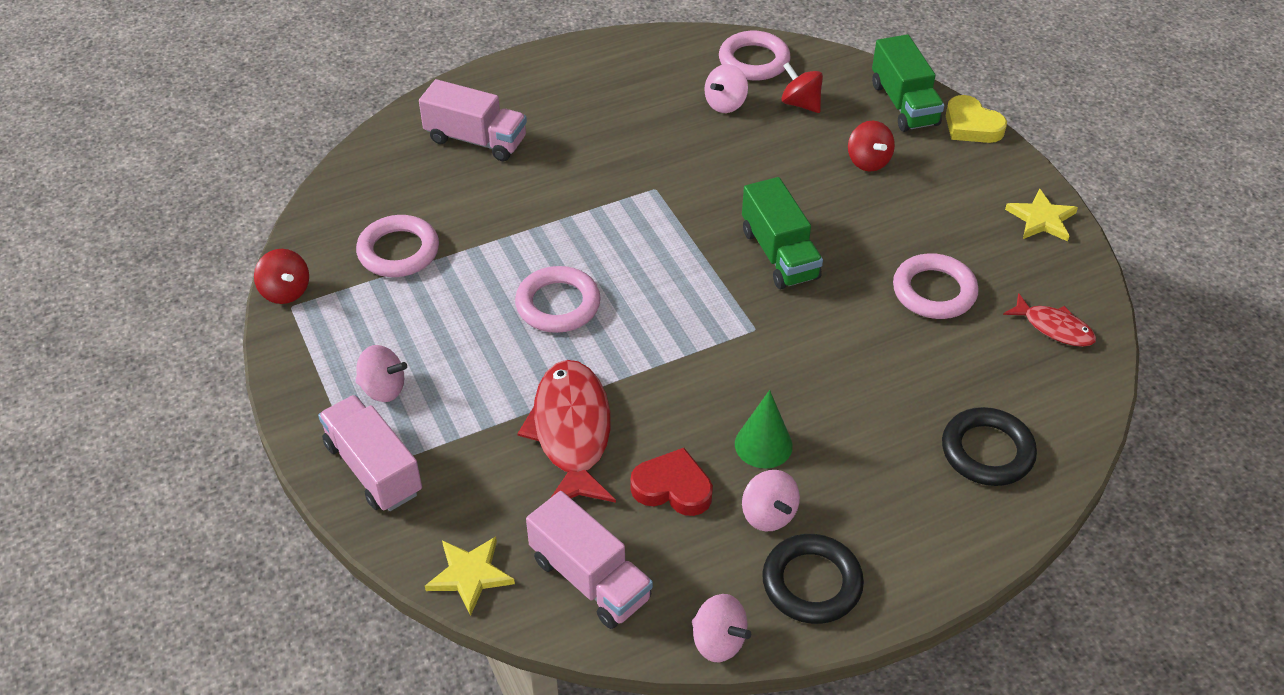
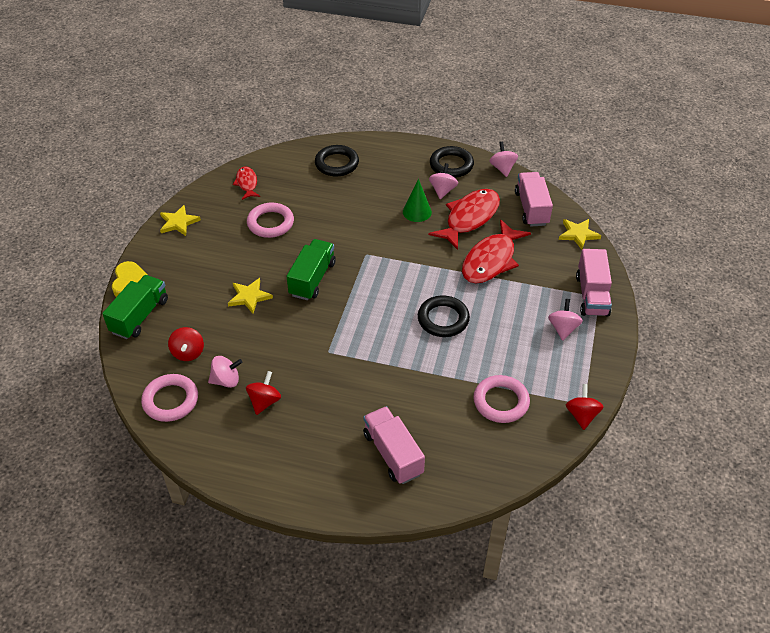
camera: 140 degrees left, 0 degrees up
pink spinning top [355,345,407,402] -> pink spinning top turned 45 degrees clockwise [548,299,583,341]
pink ring [515,266,601,333] -> black ring [418,296,470,337]
red heart [630,448,713,516] -> red fish [428,189,500,250]
red spinning top [848,121,895,172] -> red spinning top moved to [246,371,281,415]
none -> yellow star [228,278,273,313]

